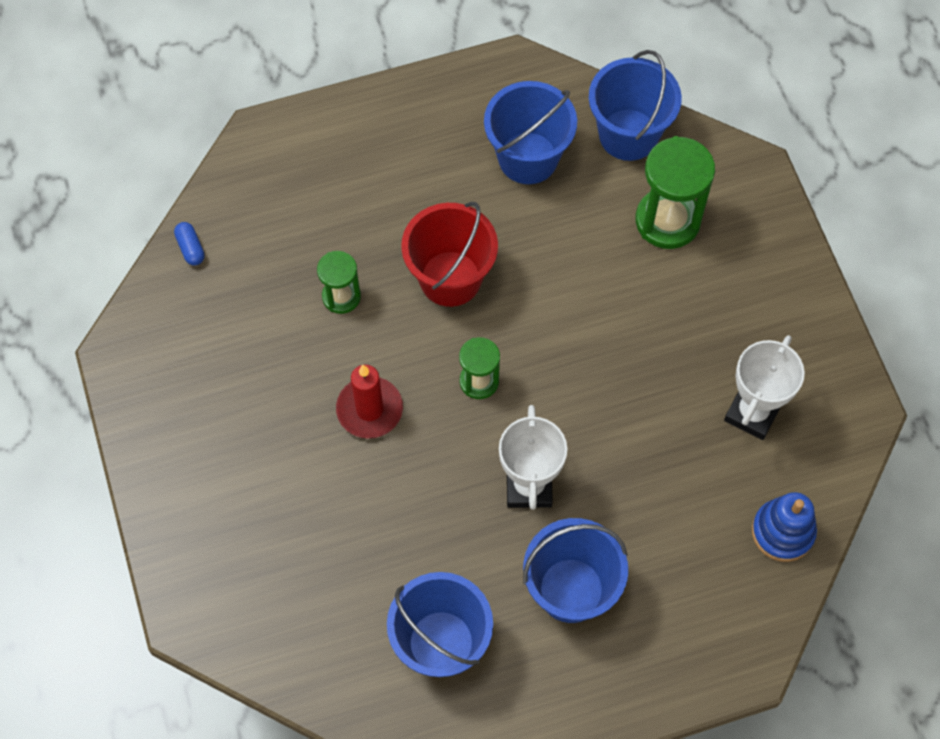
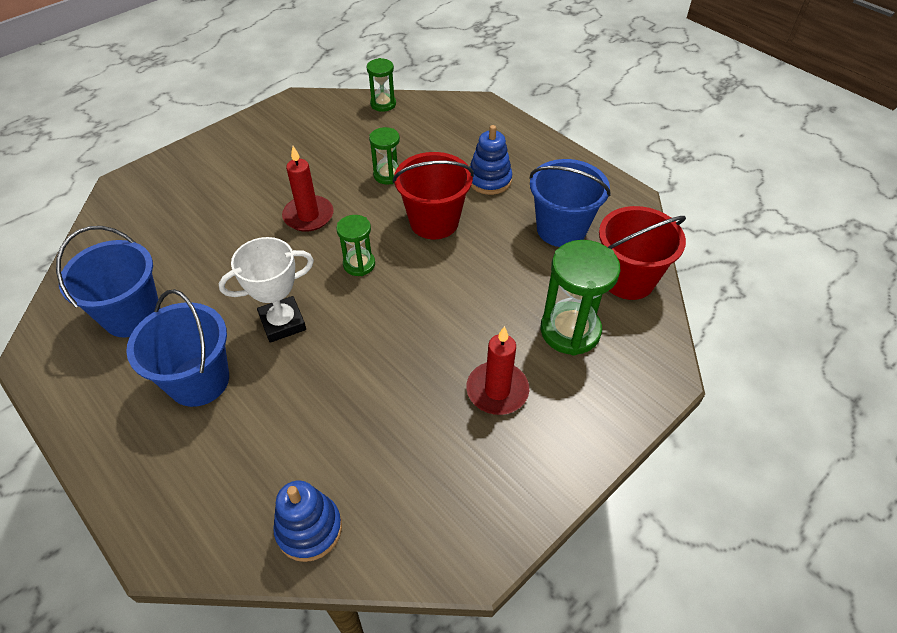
camera: 65 degrees right, 15 degrees down
blue capsule [174,222,205,266] -> green hourglass [367,58,396,112]
blue bucket [589,50,682,161] -> red bucket [599,206,686,300]
white trophy [724,335,805,440] -> none
none -> red candle [466,326,529,415]
none -> blue stacking toy [470,125,512,195]

